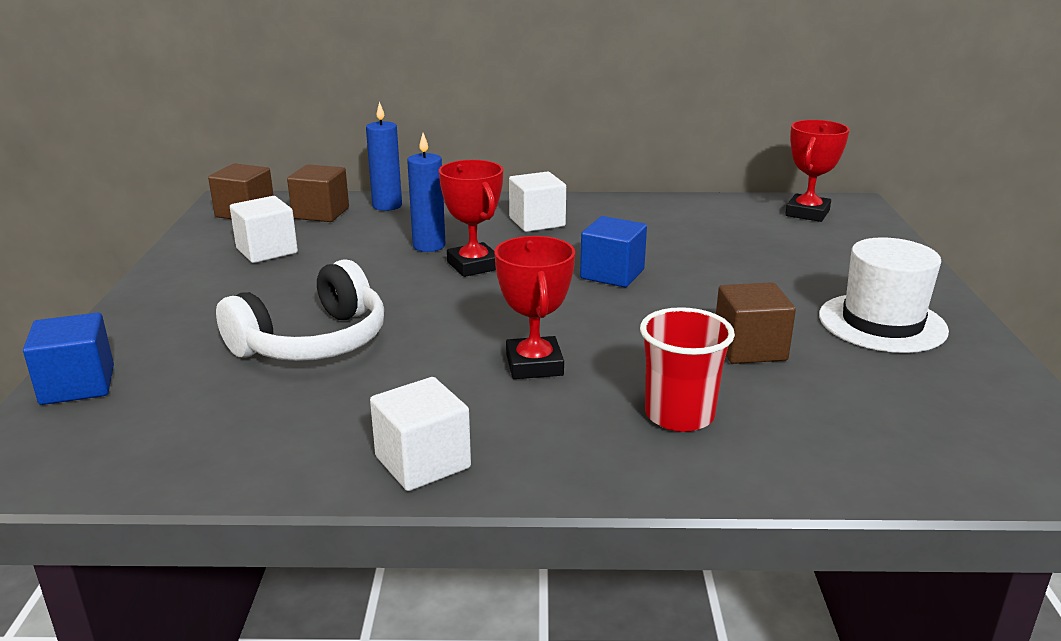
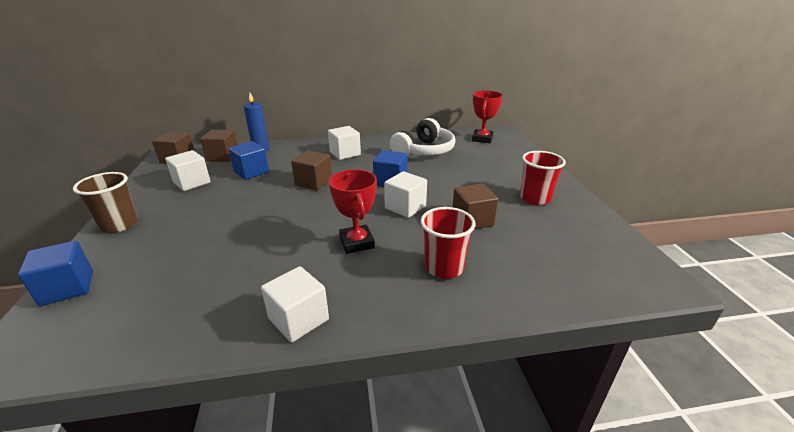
camera: 10 degrees left, 5 degrees up
white headphones [216,259,384,361] -> white headphones moved to [390,118,456,156]
blue candle [407,133,446,252] -> none
red trophy [439,160,503,277] -> brown cube [291,151,332,190]
white hat [819,237,949,353] -> red cup [520,151,566,205]
none -> brown cup [73,172,138,233]
none -> blue cube [228,141,269,180]
none -> white cube [384,171,427,218]

